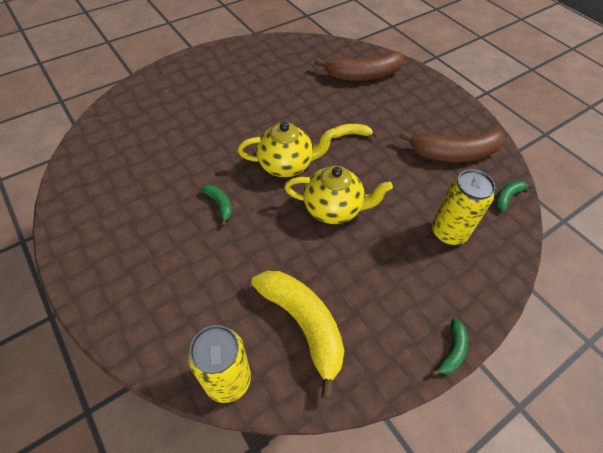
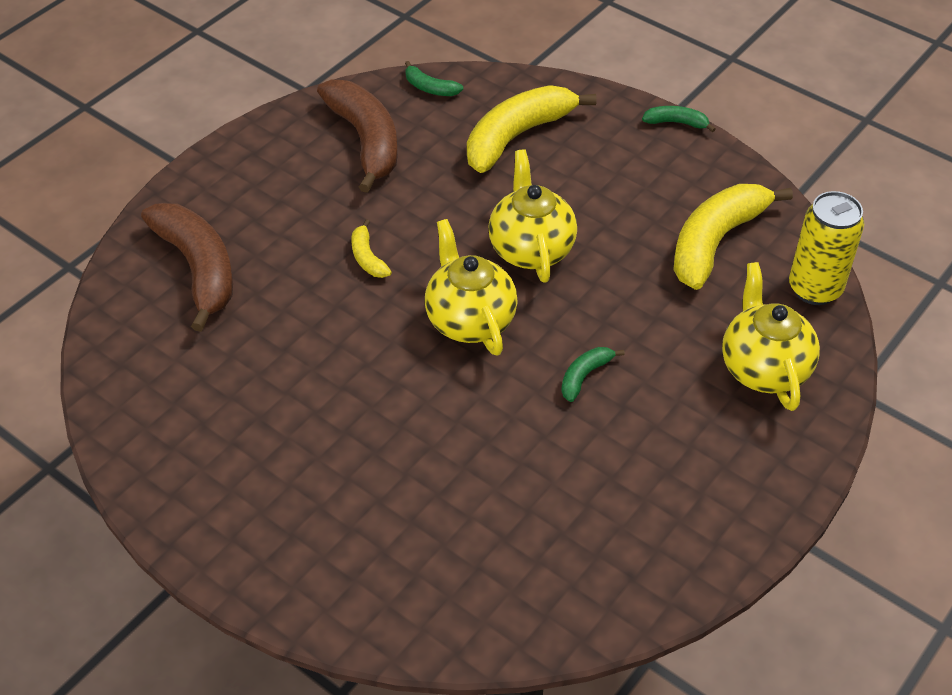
camera: 105 degrees left, 5 degrees down
yellow can [432,169,495,245] -> yellow banana [467,86,596,173]
none -> yellow teapot [722,262,820,411]

